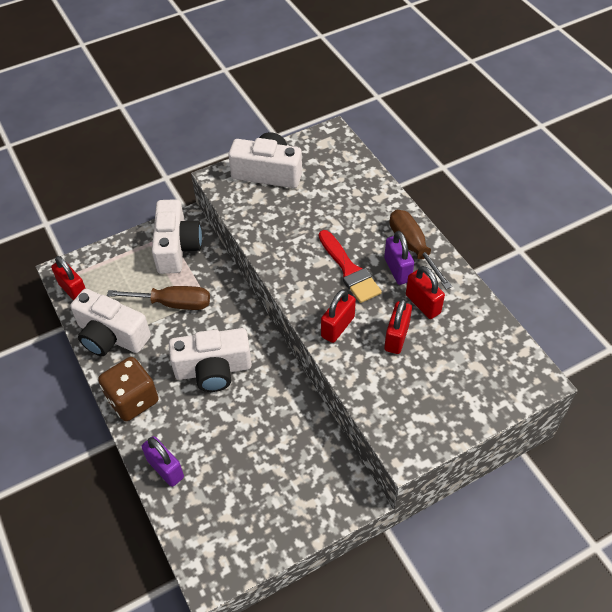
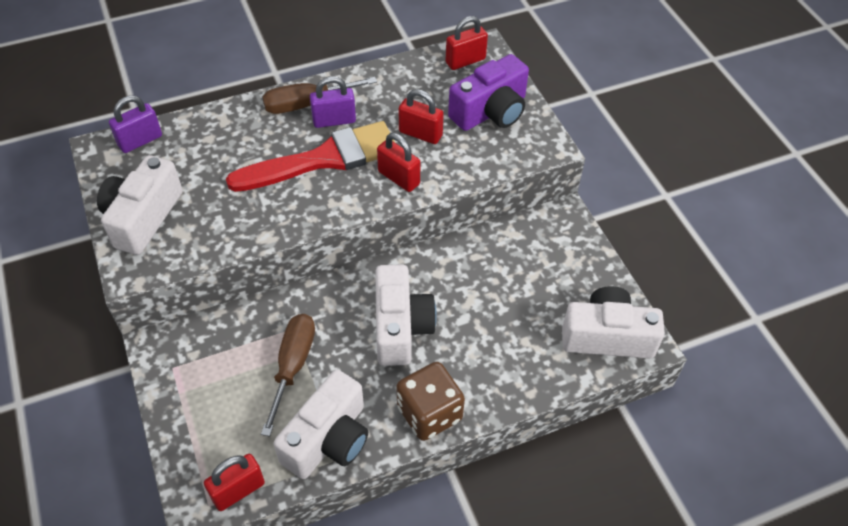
camera: 85 degrees left, 0 degrees up
purple padlock [142,436,184,487] -> purple padlock moved to [109,95,162,153]
white camera [152,199,202,274] -> white camera moved to [562,286,665,359]
red brush [319,230,382,303] -> red brush [226,121,395,192], size x1.54
red padlock [406,266,445,319] -> red padlock moved to [446,16,488,70]
none -> purple camera [448,54,529,131]

